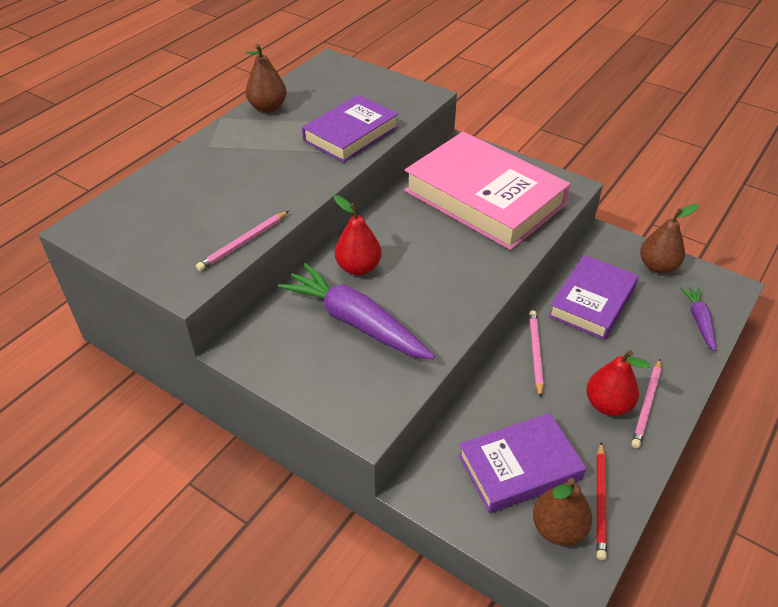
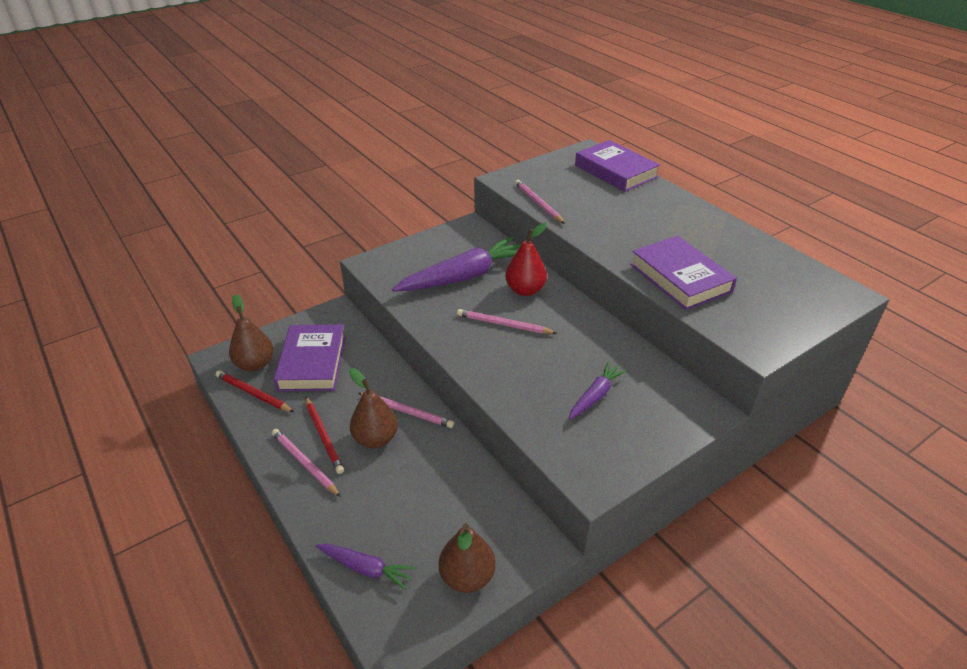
camera: 110 degrees right, 5 degrees down
brown pear [246,44,287,113] -> brown pear moved to [349,368,398,448]
pink book [404,132,570,250] -> purple carrot [569,362,627,420]
purple book [548,255,639,340] -> purple book moved to [575,140,660,192]
red pear [586,350,650,416] -> red pencil [305,397,344,474]
none -> pink pencil [457,309,557,334]

